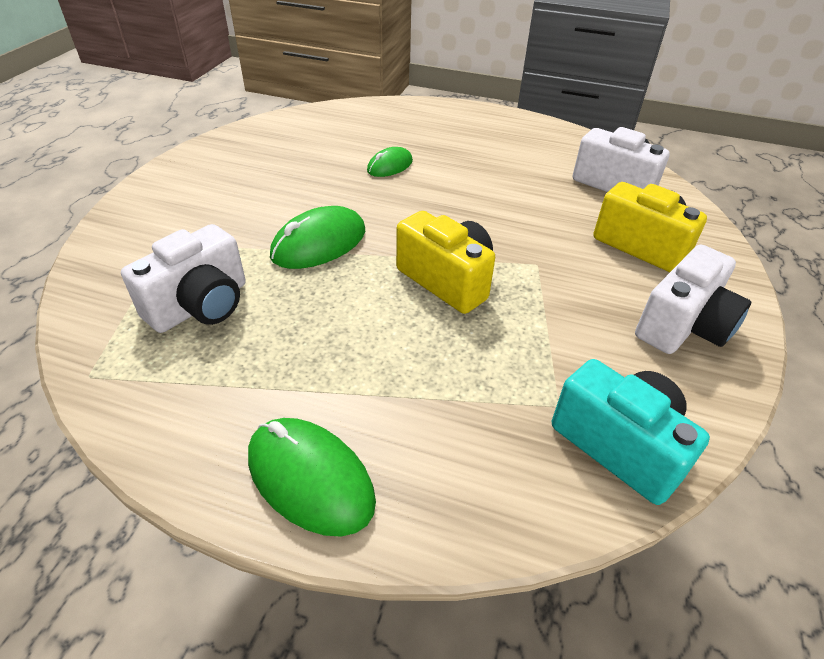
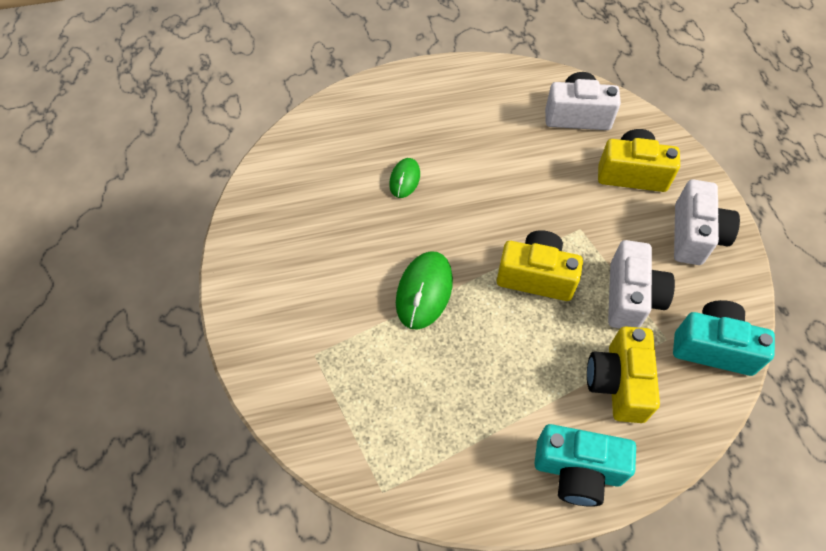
camera: 30 degrees left, 15 degrees up
white camera [121,224,246,333] -> white camera moved to [608,240,675,328]
green mouse [248,418,376,537] -> turquoise camera [534,424,636,507]
none -> yellow camera [587,326,660,423]

